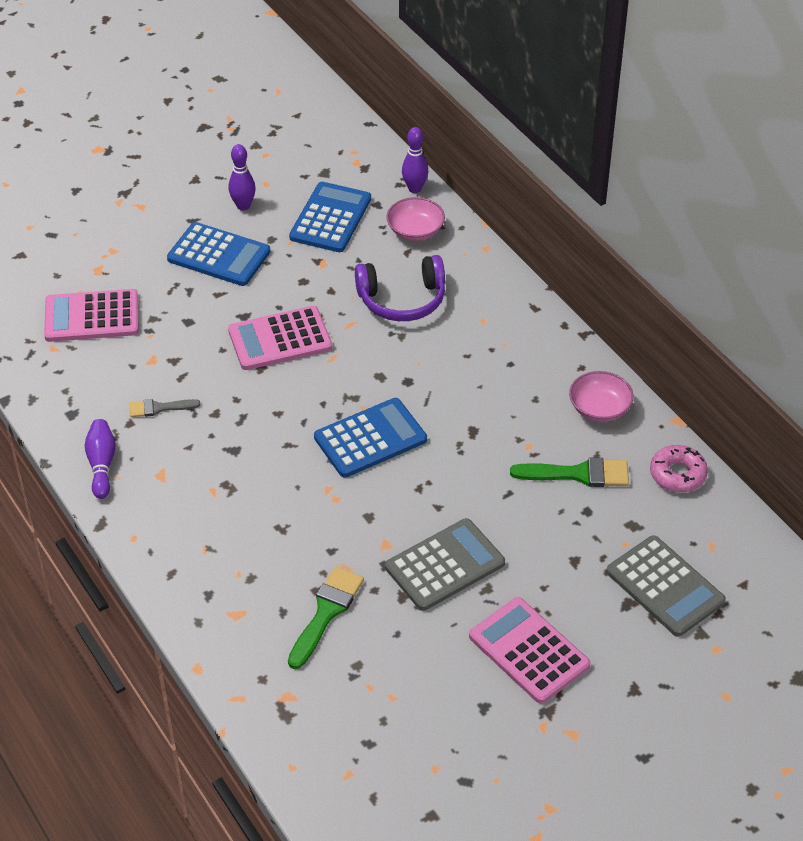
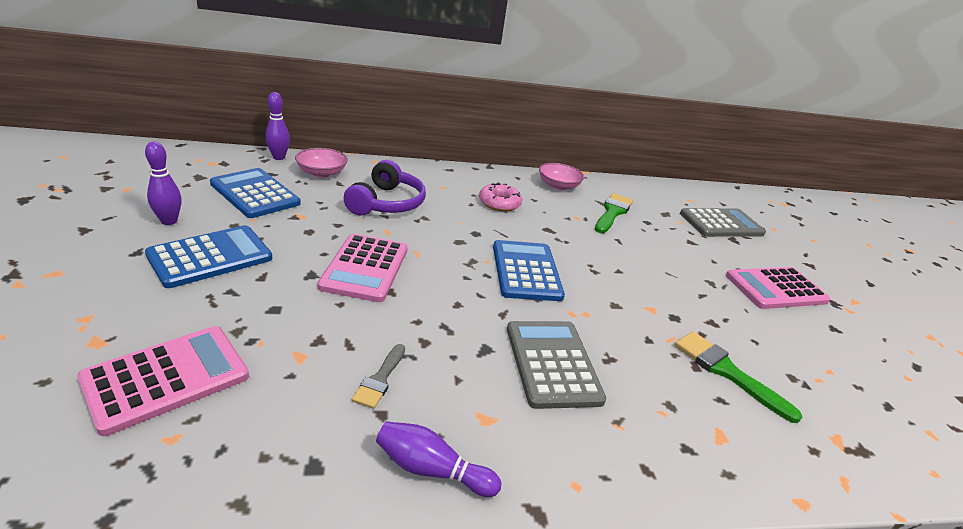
camera: 70 degrees left, 15 degrees down
pink calculator [44,289,139,342] -> pink calculator turned 150 degrees counterclockwise [77,326,249,436]
grey calculator [385,518,505,611] -> grey calculator moved to [507,321,607,409]
pink donut [650,445,708,492] -> pink donut moved to [479,183,522,211]

